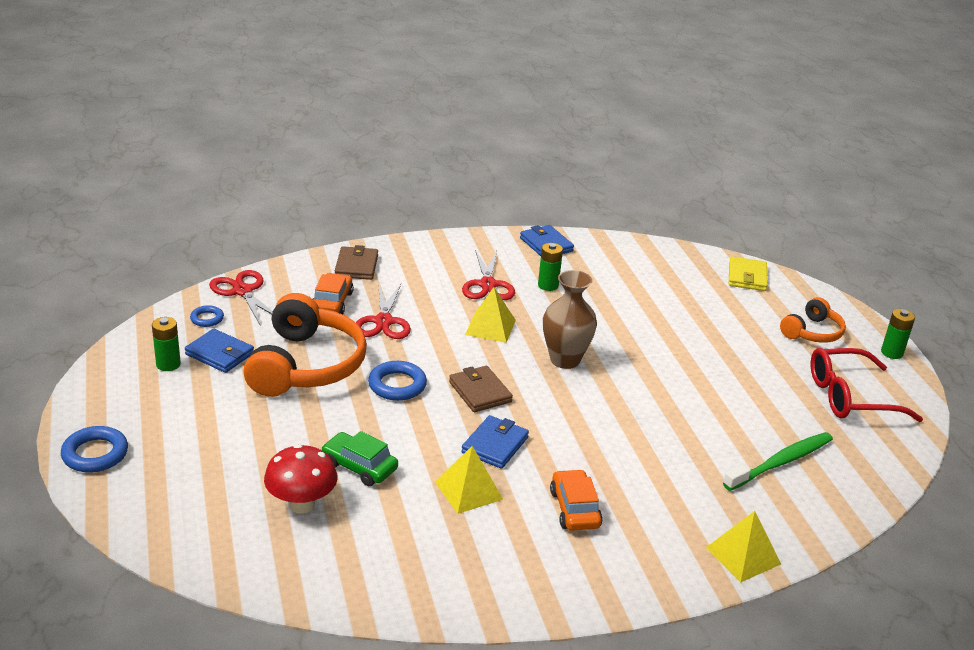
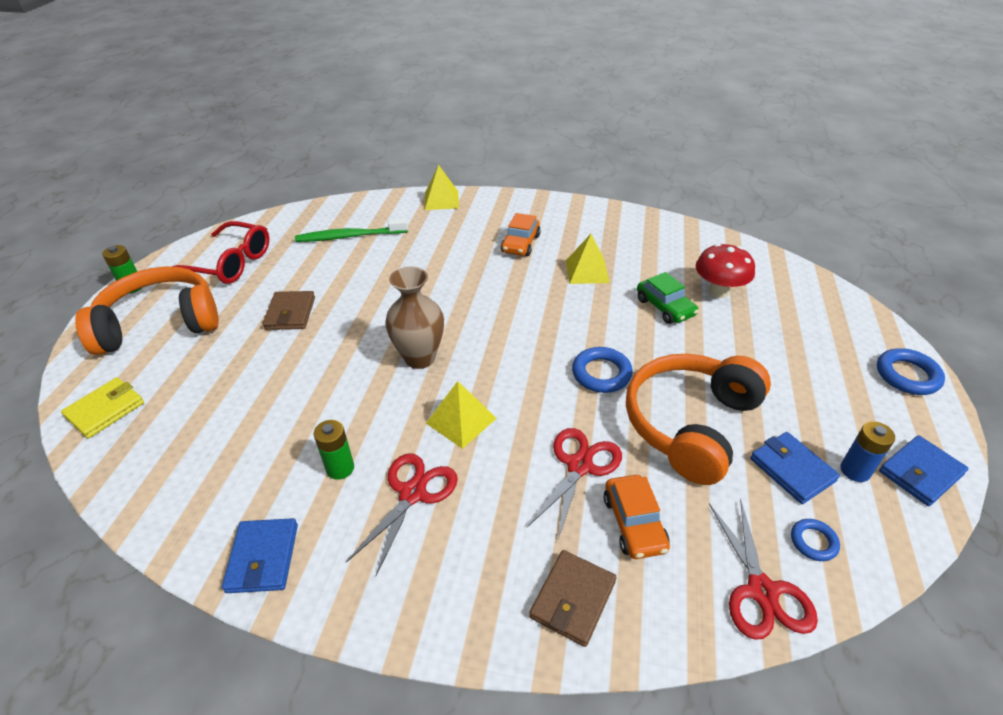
camera: 150 degrees left, 10 degrees up
green battery [152,317,181,371] -> blue battery [840,421,895,482]
orange car [313,273,354,314] -> orange car turned 45 degrees counterclockwise [604,475,670,559]
brown wallet [449,366,513,412] -> brown wallet moved to [263,291,315,330]
blue wallet [461,415,529,469] -> blue wallet moved to [879,435,969,506]
orange headphones [780,297,846,343] -> orange headphones [75,266,219,355], size x1.84

